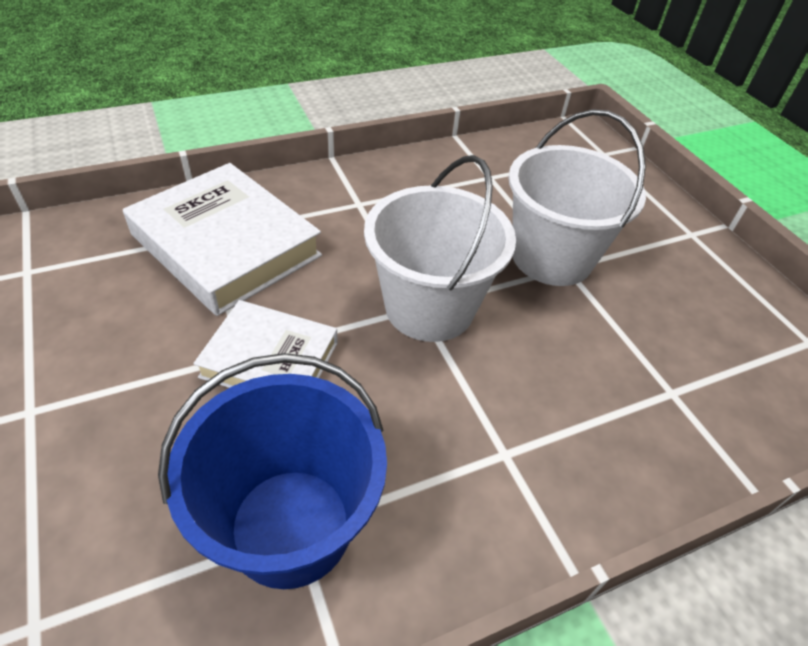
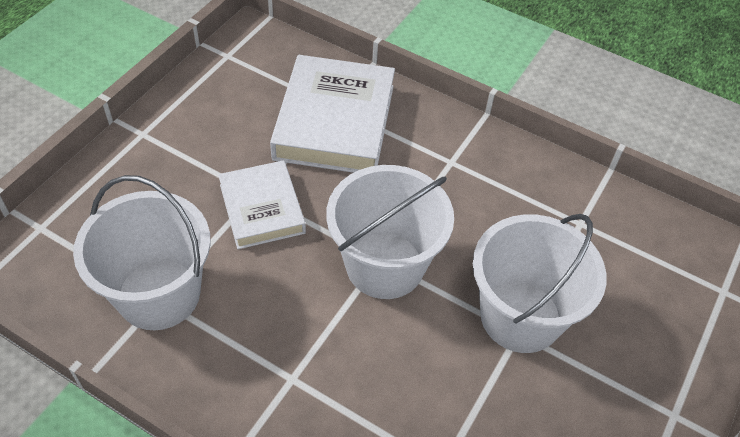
camera: 55 degrees right, 5 degrees up
blue bucket [158,353,387,589] -> white bucket [73,175,211,330]

